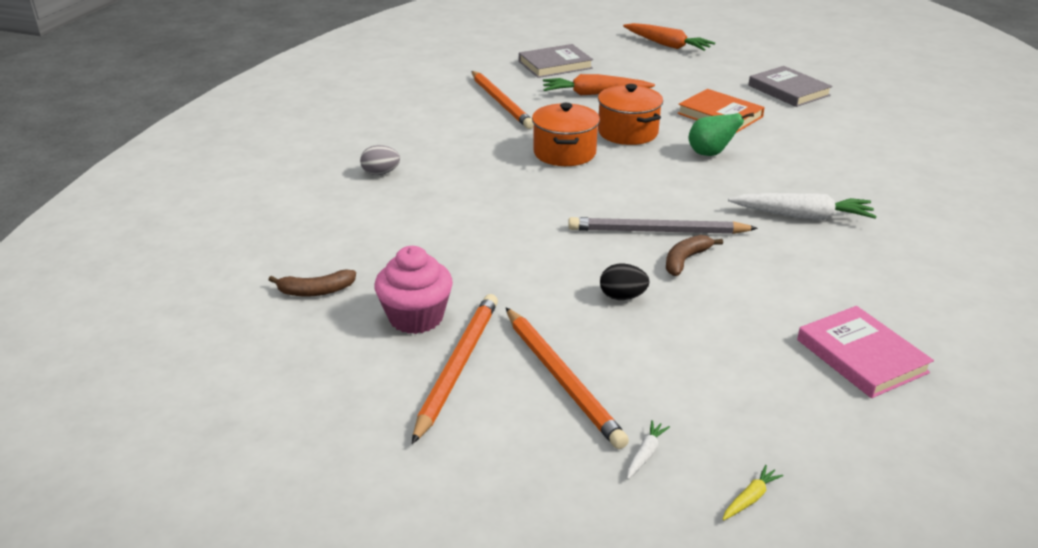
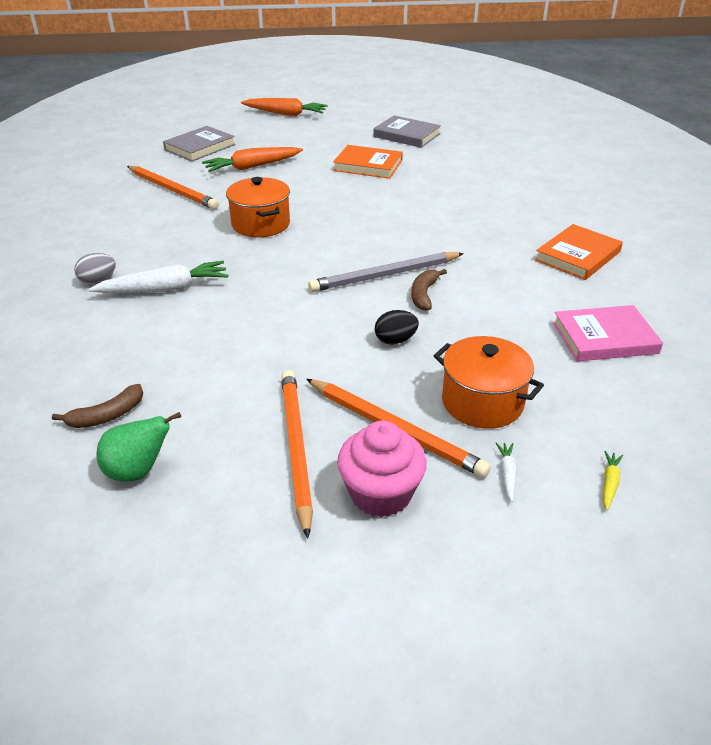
camera: 25 degrees left, 5 degrees up
pink cupcake [375,246,453,334] -> pink cupcake moved to [337,421,427,517]
orange pot [598,84,663,145] -> orange pot moved to [434,336,544,429]
green pear [688,112,754,156] -> green pear moved to [97,412,181,482]
white carrot [728,193,877,220] -> white carrot moved to [89,261,229,293]
pink book [797,306,934,398] -> pink book turned 45 degrees counterclockwise [553,305,663,361]
none -> orange book [535,224,623,280]

